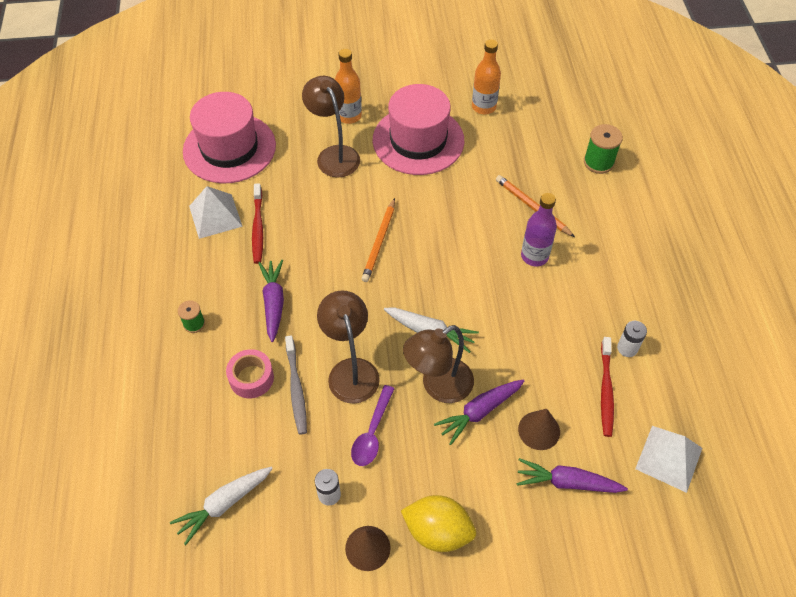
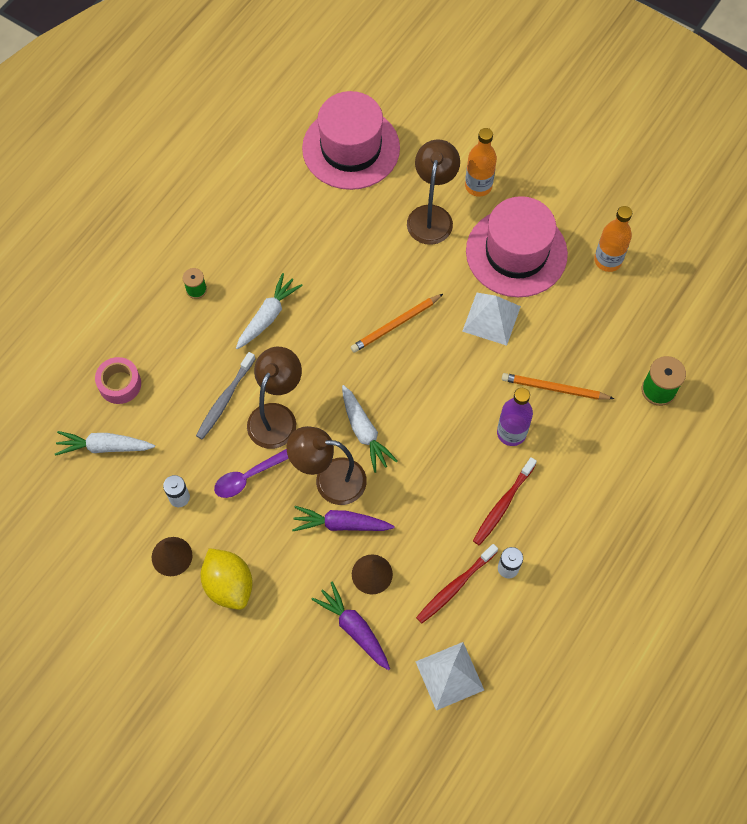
camera: 40 degrees right, 10 degrees up
white pyramid [189,186,243,239] -> white pyramid moved to [462,293,521,346]
pink tape [226,349,274,398] -> pink tape moved to [95,357,141,404]
red toothbrush [252,183,263,264] -> red toothbrush moved to [473,457,537,545]
purple carrot [258,260,284,342] -> white carrot [236,273,303,349]
orange pencil [496,175,575,237] -> orange pencil turned 75 degrees counterclockwise [502,373,614,400]

